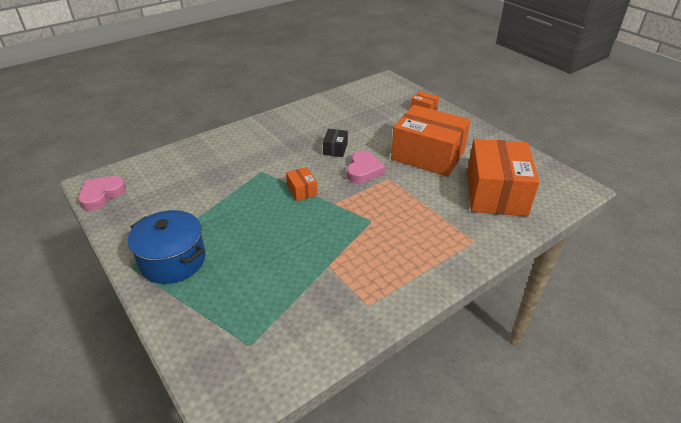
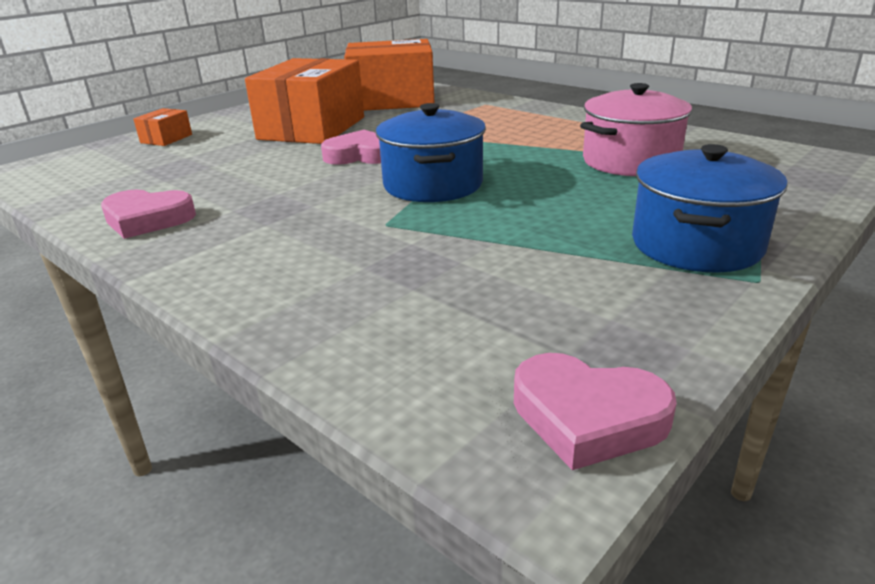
camera: 100 degrees left, 10 degrees down
orange box [286,167,318,201] -> blue pot [376,103,486,202]
black box [323,129,348,157] -> none
none -> pink heart [101,190,196,239]
none -> pink pot [580,83,692,176]

